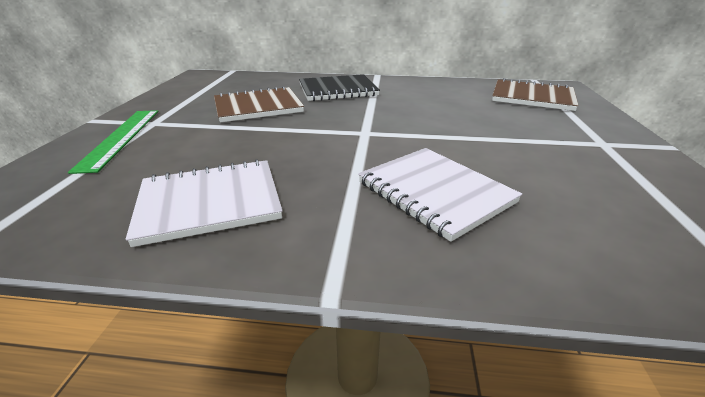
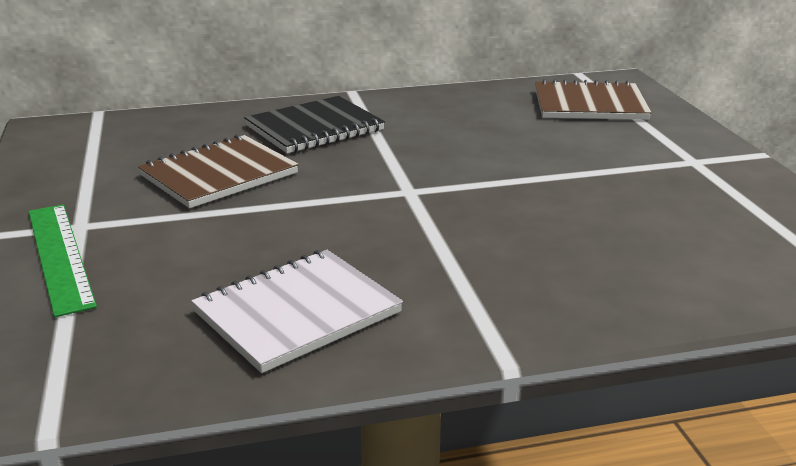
camera: 20 degrees left, 5 degrees down
white notebook [358,148,522,242] -> none

